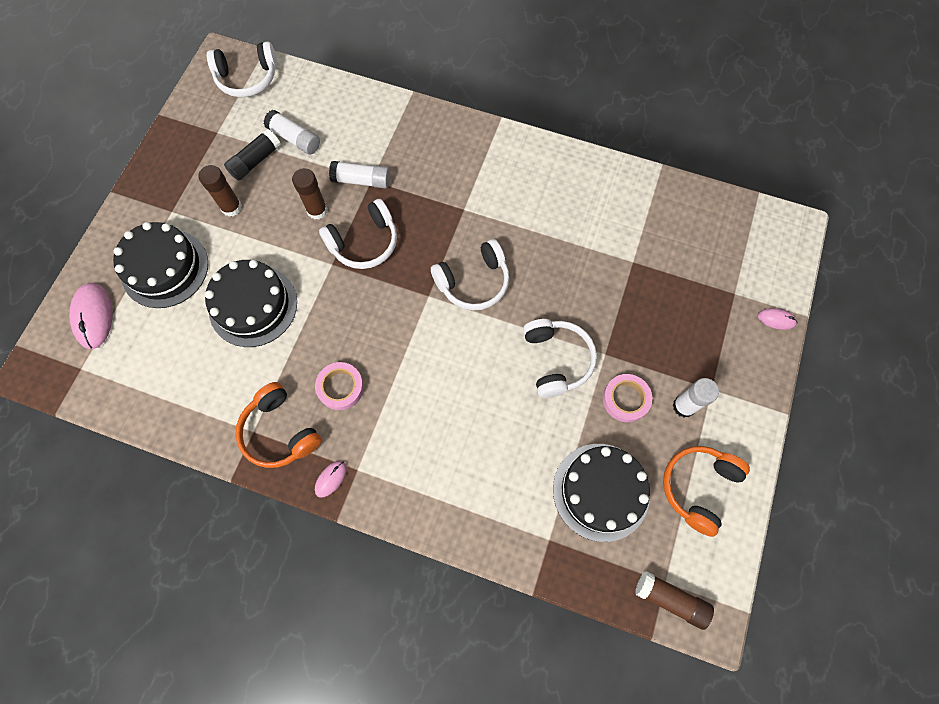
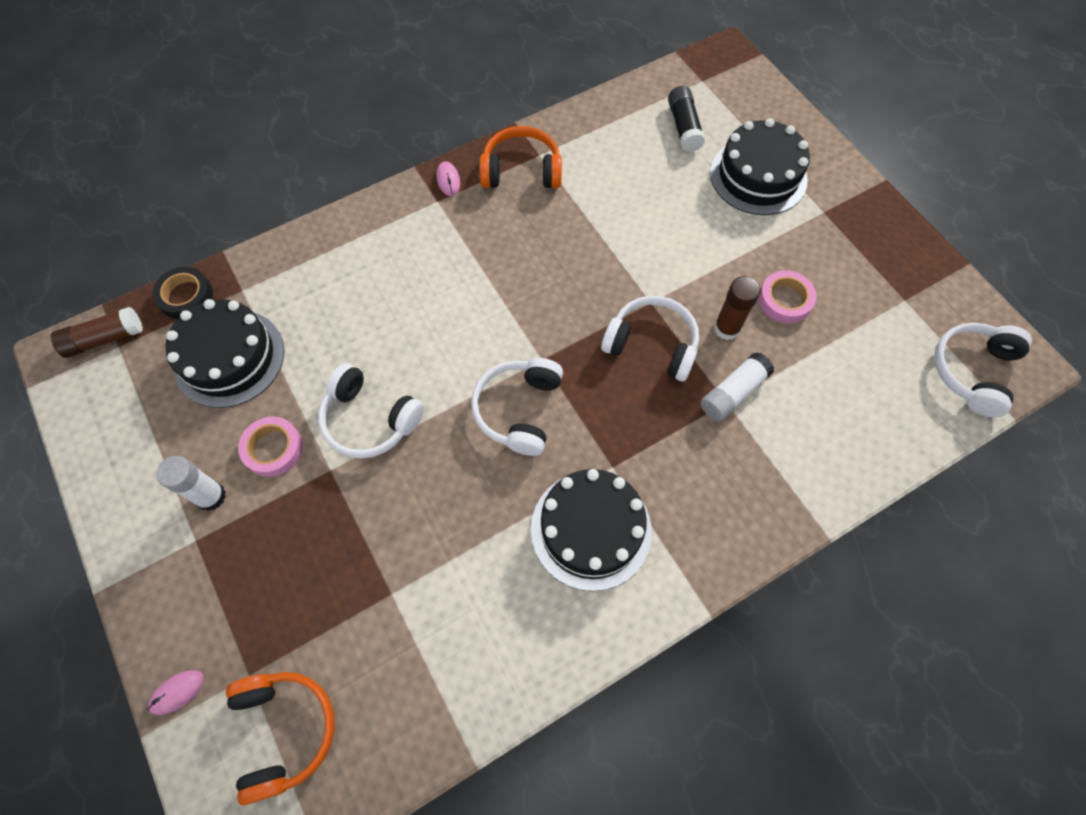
camera: 130 degrees right, 5 degrees down
pink mouse [69,283,113,349] -> none
brown glue stick [199,165,242,217] -> none
black cake [205,260,297,347] -> black cake moved to [531,469,652,591]
black glue stick [224,129,281,181] -> black glue stick moved to [668,86,705,152]
white glue stick [264,110,320,155] -> none
pink tape [315,362,364,410] -> pink tape moved to [758,270,817,323]
white headphones [319,199,397,269] -> white headphones turned 105 degrees clockwise [601,296,699,381]
orange headphones [663,446,750,537] -> orange headphones moved to [226,672,335,805]
none -> black tape [152,267,213,319]

